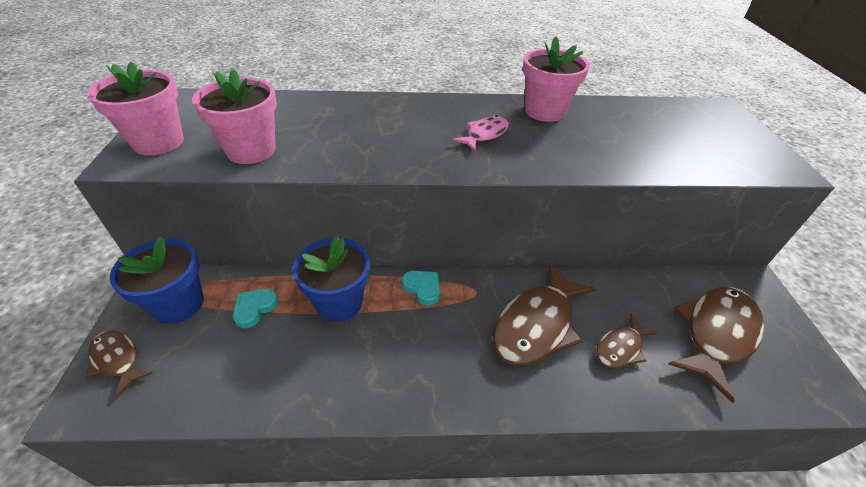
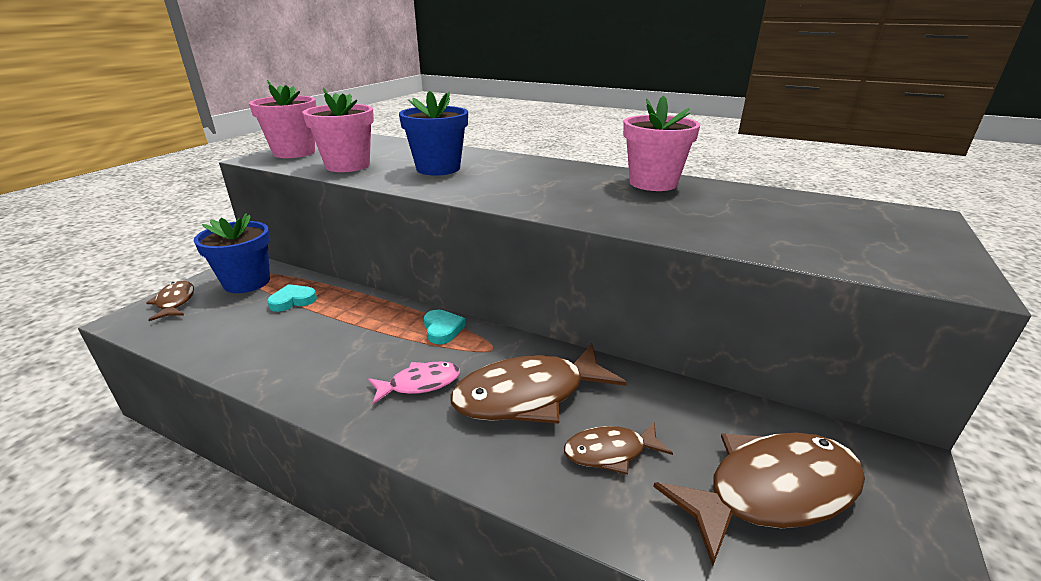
camera: 30 degrees right, 15 degrees down
blue flower pot [293,236,370,322] -> blue flower pot moved to [399,91,468,176]
pink fish [452,115,509,151] -> pink fish moved to [368,362,460,404]

